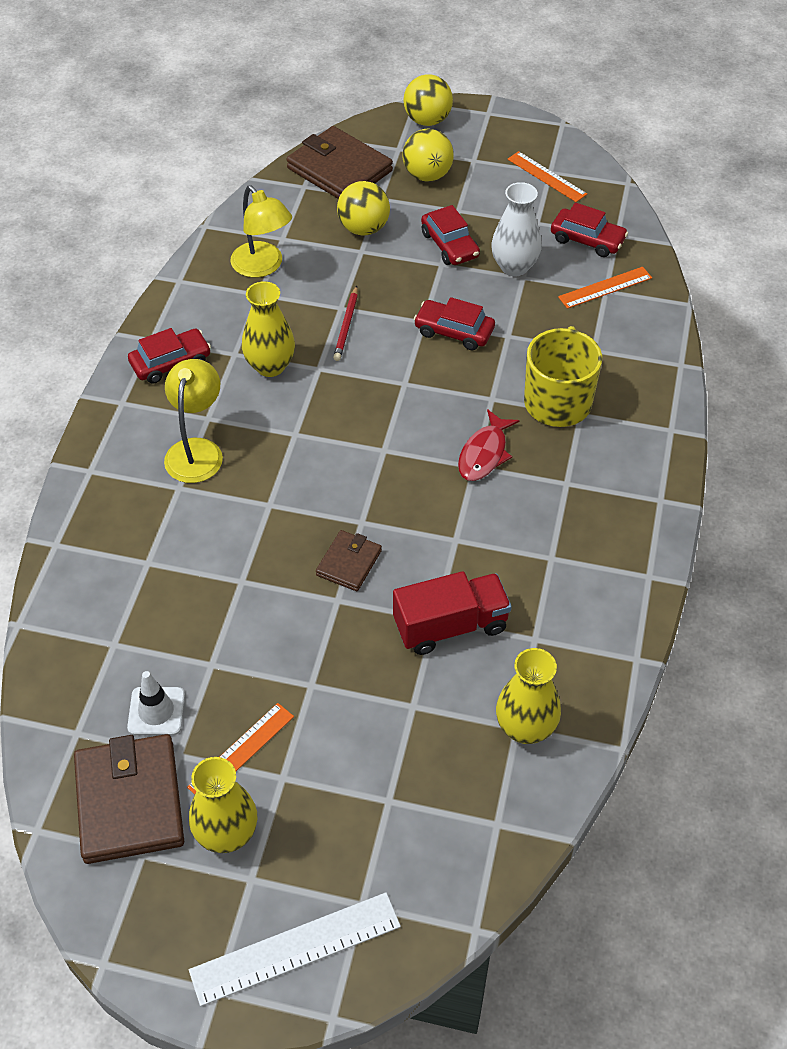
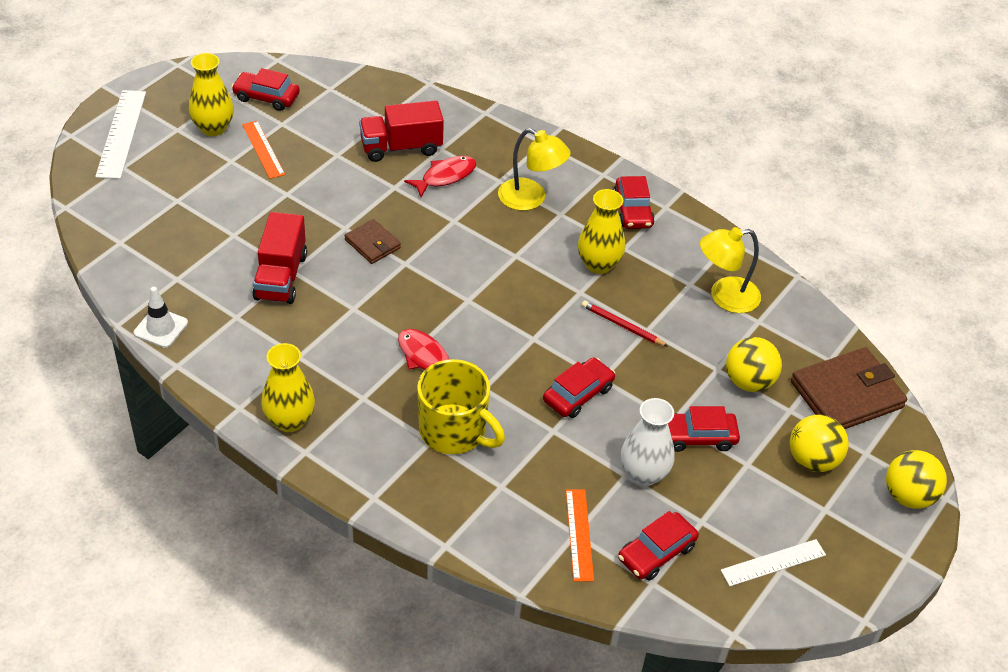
camera: 110 degrees right, 5 degrees down
brown wallet [74,734,184,864] -> red car [231,68,300,111]
white traffic cone [127,671,185,735] -> white traffic cone moved to [134,287,188,348]
yellow vase [496,648,561,744] -> yellow vase moved to [261,343,315,432]
orange ruler [507,151,587,202] -> white ruler [721,539,826,586]
none -> red truck [359,100,444,162]
none -> red fish [404,156,476,197]

